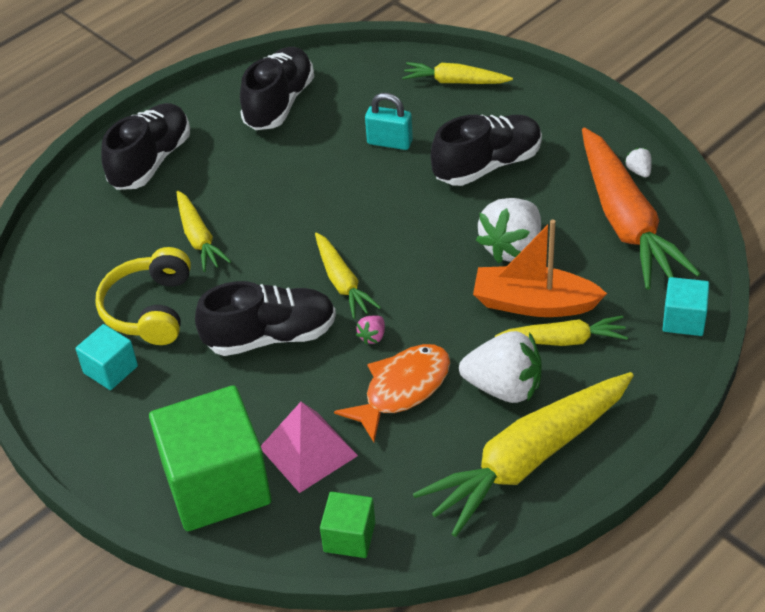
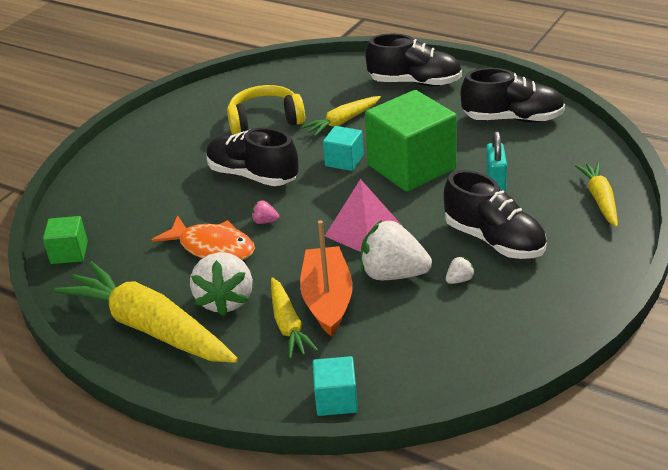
camera: 75 degrees right, 10 degrees down
turquoise cube [75,324,138,390] -> turquoise cube moved to [323,126,364,171]
green cube [149,385,271,531] -> green cube moved to [365,90,457,192]
black shoe [195,281,336,356] -> black shoe turned 150 degrees clockwise [207,128,299,186]
pink pyramid [261,402,358,493] -> pink pyramid moved to [325,179,402,252]
yellow carrot [315,233,381,319] -> none
orange carrot [582,128,701,289] -> none
white strawberry [625,148,652,177] -> white strawberry moved to [446,256,475,284]

